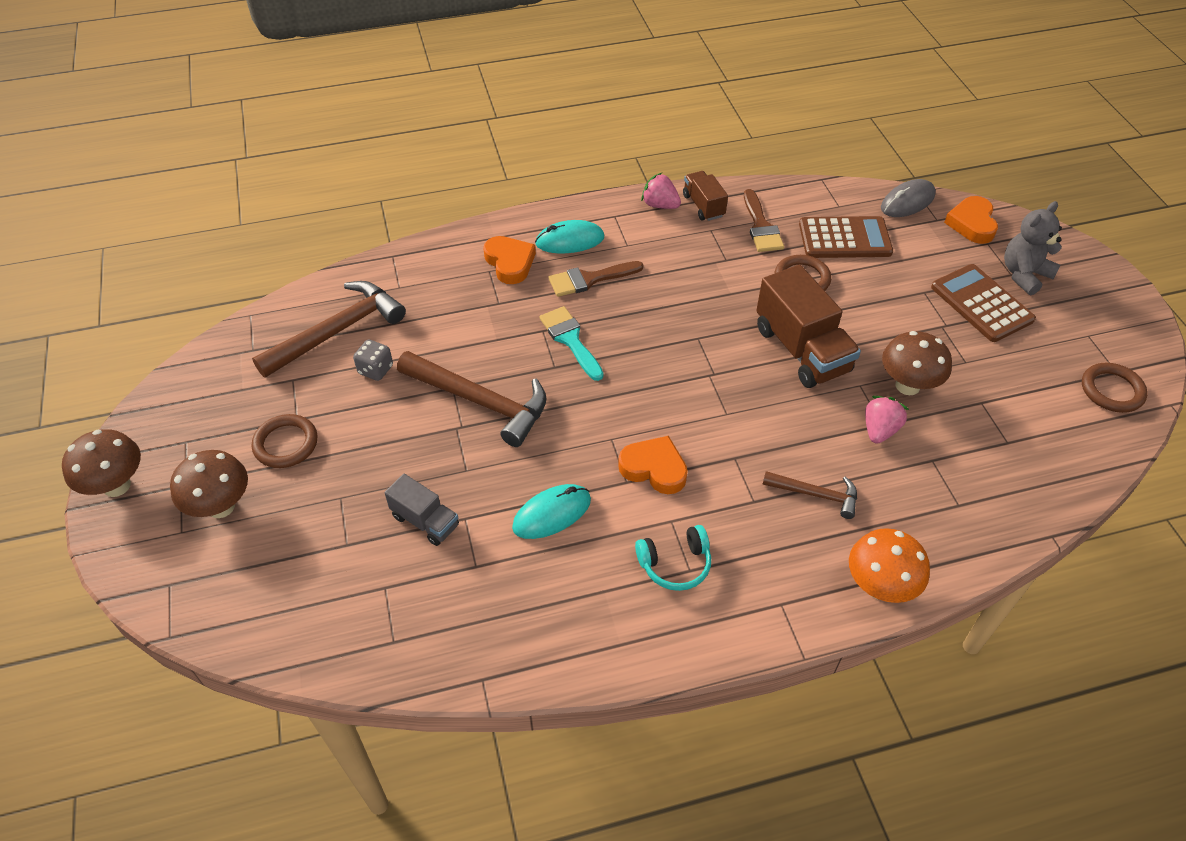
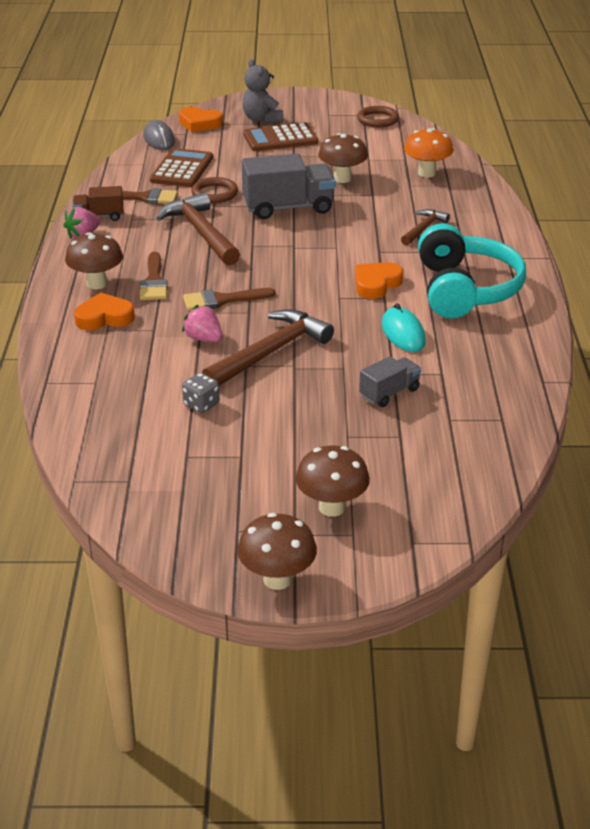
camera: 75 degrees left, 15 degrees down
brown hammer [252,281,406,378] -> brown hammer moved to [156,192,240,265]
brown ring [252,414,317,468] -> none
turquoise mouse [535,220,604,253] -> brown mushroom [65,232,123,289]
turquoise brush [539,306,604,381] -> brown brush [183,288,275,311]
turquoise headphones [635,525,711,591] -> turquoise headphones [418,223,526,319], size x2.14
brown truck [756,265,861,388] -> grey truck [242,154,336,219]
orange mushroom [849,528,930,603] -> orange mushroom moved to [404,128,453,177]
pink strawberry [865,396,909,444] -> pink strawberry moved to [182,305,223,342]

